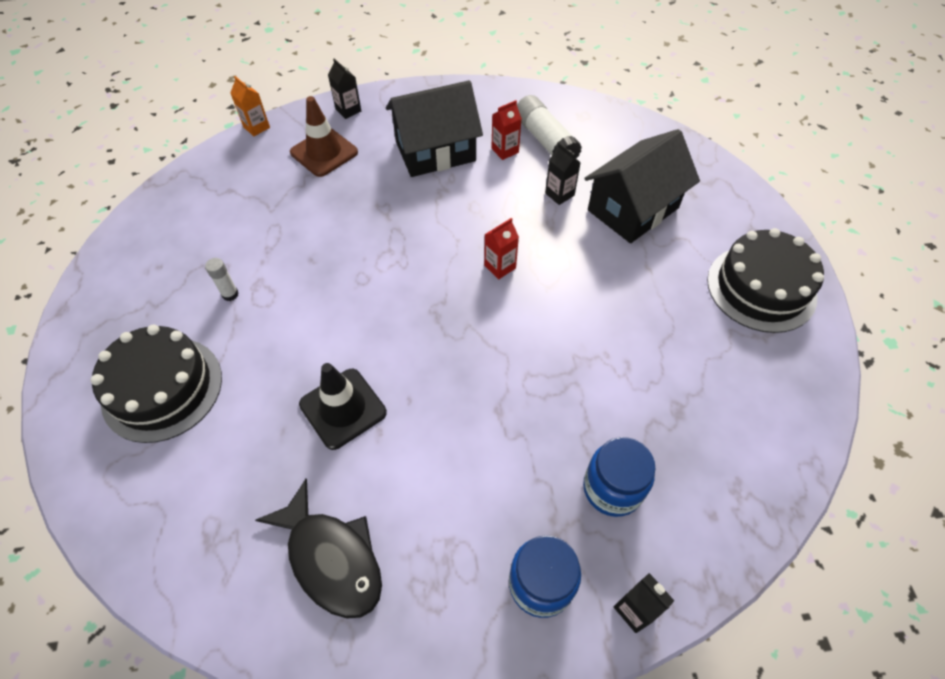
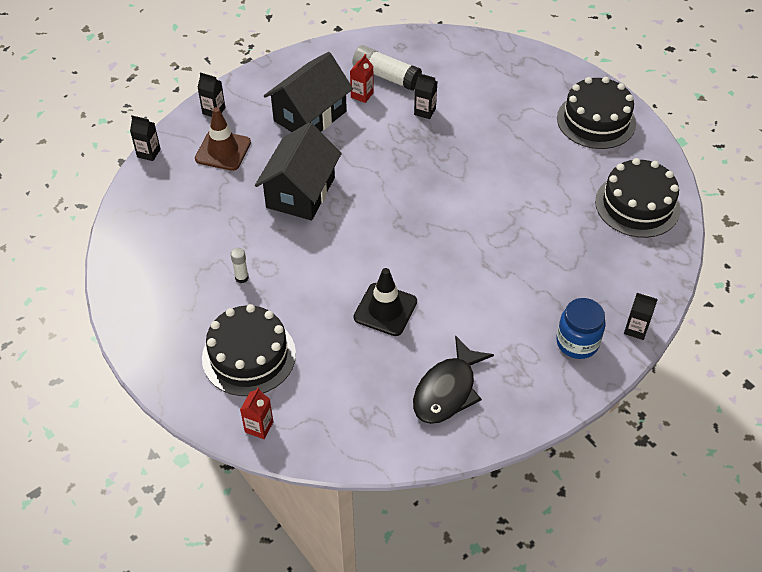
camera: 30 degrees left, 5 degrees down
orange carton [230,76,270,136] -> black carton [130,115,160,161]
black fish [255,479,382,619] -> black fish turned 105 degrees clockwise [413,335,494,424]
red carton [484,218,519,279] -> red carton moved to [240,387,273,439]
blue jar [583,437,656,517] -> none
black house [584,129,700,243] -> black house moved to [255,122,342,220]
none -> black cake [595,158,680,238]

